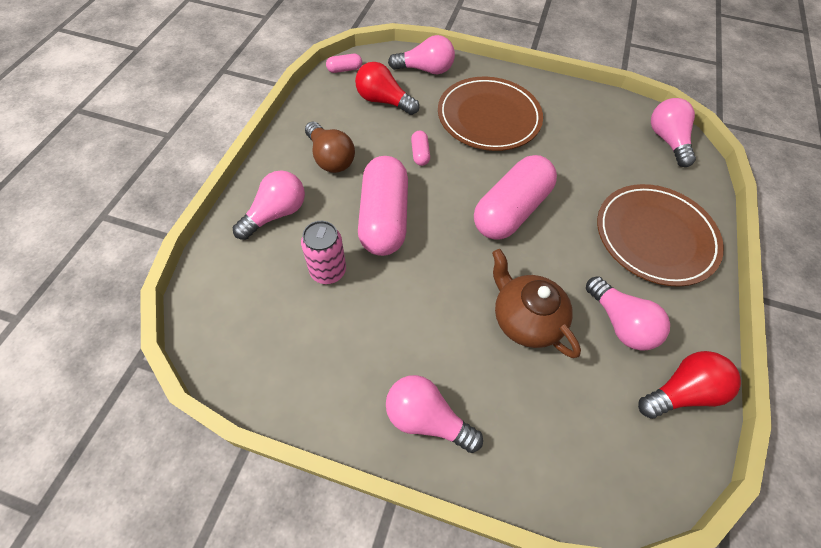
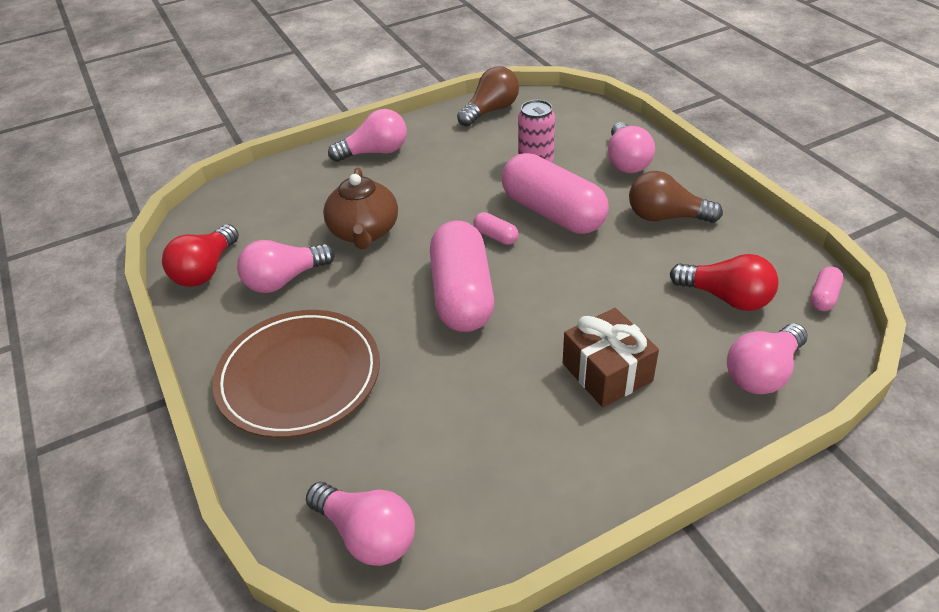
camera: 140 degrees right, 15 degrees down
red light bulb [355,62,419,115] -> red light bulb turned 45 degrees clockwise [670,254,779,311]
pink capsule [411,131,430,166] -> pink capsule moved to [473,212,519,245]
brown plate [438,77,543,151] -> brown gift [563,308,659,407]
brown teapot [492,249,581,358] -> brown teapot turned 75 degrees clockwise [323,168,398,249]
pink light bulb [586,276,670,351] -> pink light bulb turned 45 degrees counterclockwise [237,240,334,293]
none -> brown light bulb [457,66,519,127]

